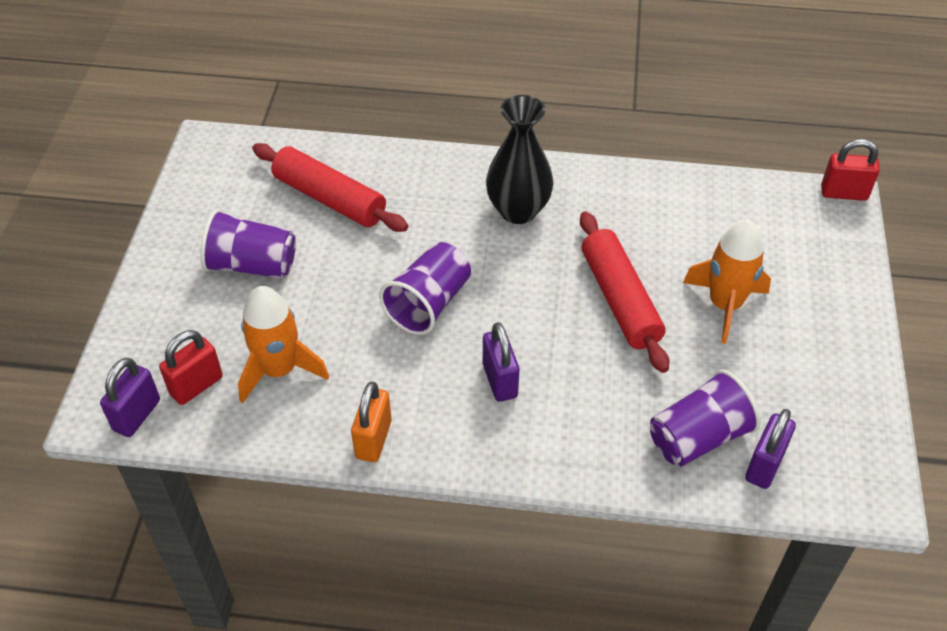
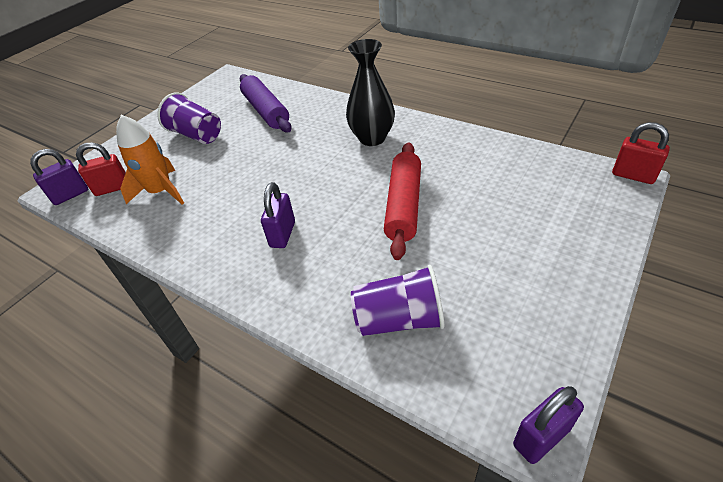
camera: 30 degrees right, 5 degrees down
red rolling pin [252,143,408,232] -> purple rolling pin [240,74,292,132]
orange padlock [351,382,392,462] -> none
purple cup [379,242,471,335] -> none
orange rocket [683,219,771,344] -> none
purple padlock [745,409,796,489] -> purple padlock moved to [513,386,584,464]

